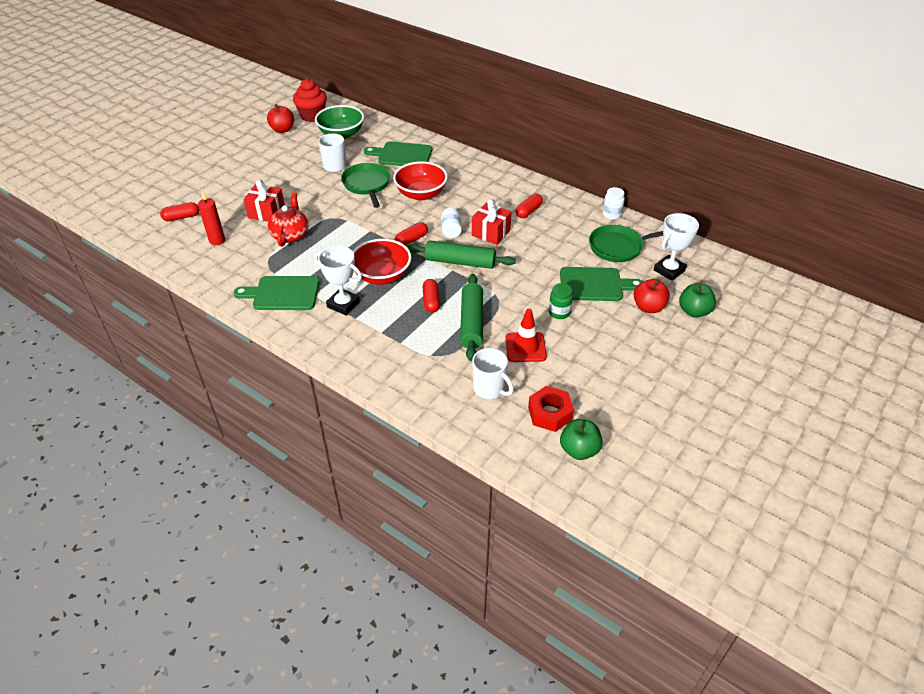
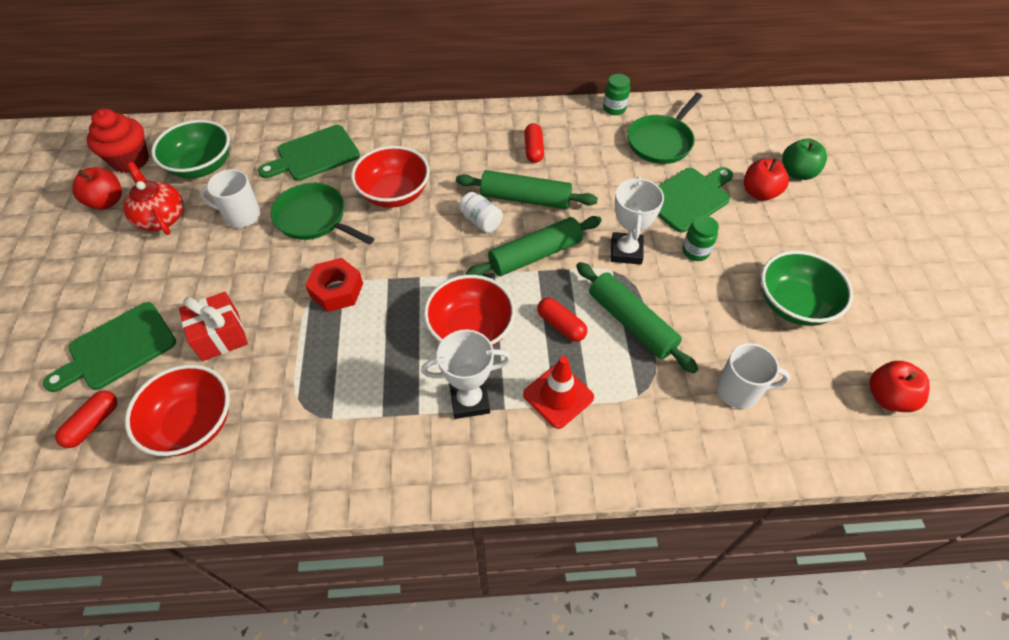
camera: 40 degrees left, 10 degrees up
red candle [198,190,225,245] -> red bowl [125,364,230,456]
green cutting board [234,276,320,310] -> green cutting board moved to [43,302,176,392]
red teapot [268,193,309,247] -> red teapot moved to [123,162,184,235]
red capsule [395,222,428,246] -> none
red gift [472,199,511,245] -> green rolling pin [456,170,598,209]
red traffic cone [505,308,547,362] -> red traffic cone moved to [523,356,594,429]
red nut [528,386,574,432] -> red nut moved to [305,258,363,312]
green apple [560,419,603,460] -> red apple [869,361,930,412]
white jar [603,187,625,220] -> green jar [603,74,630,115]
white trophy [654,213,699,281] -> white trophy moved to [611,177,664,265]
none -> green bowl [761,251,853,326]

